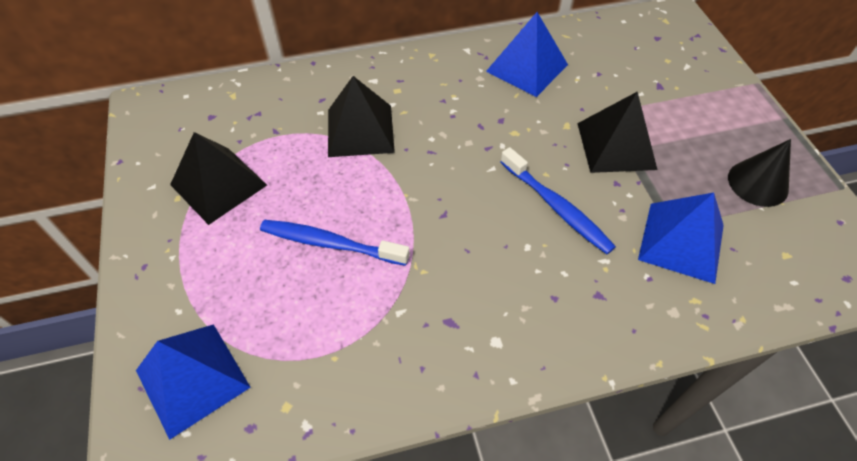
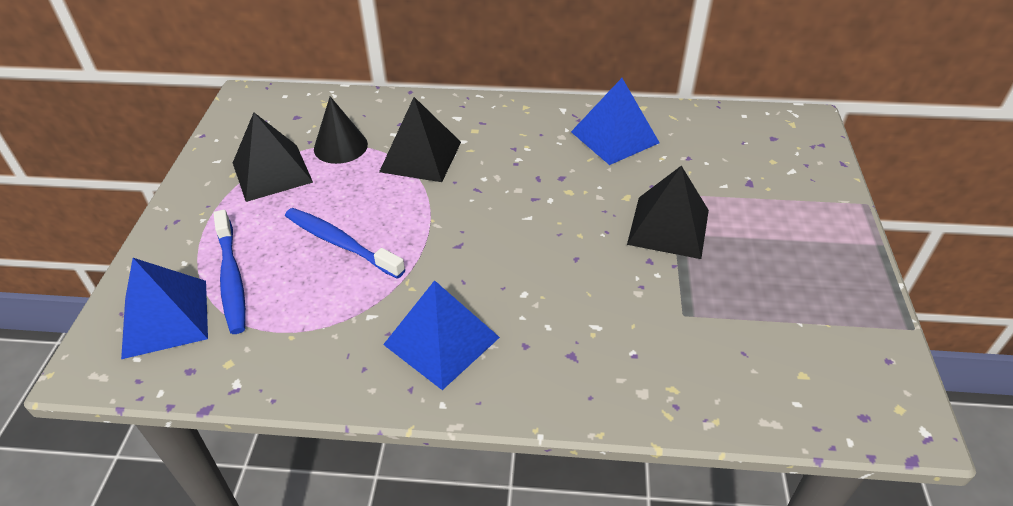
camera: 20 degrees right, 10 degrees down
blue toothbrush [500,147,616,254] -> blue toothbrush moved to [214,210,246,334]
blue pyramid [638,193,724,284] -> blue pyramid moved to [383,280,500,390]
black cone [728,139,791,207] -> black cone moved to [314,96,368,164]

